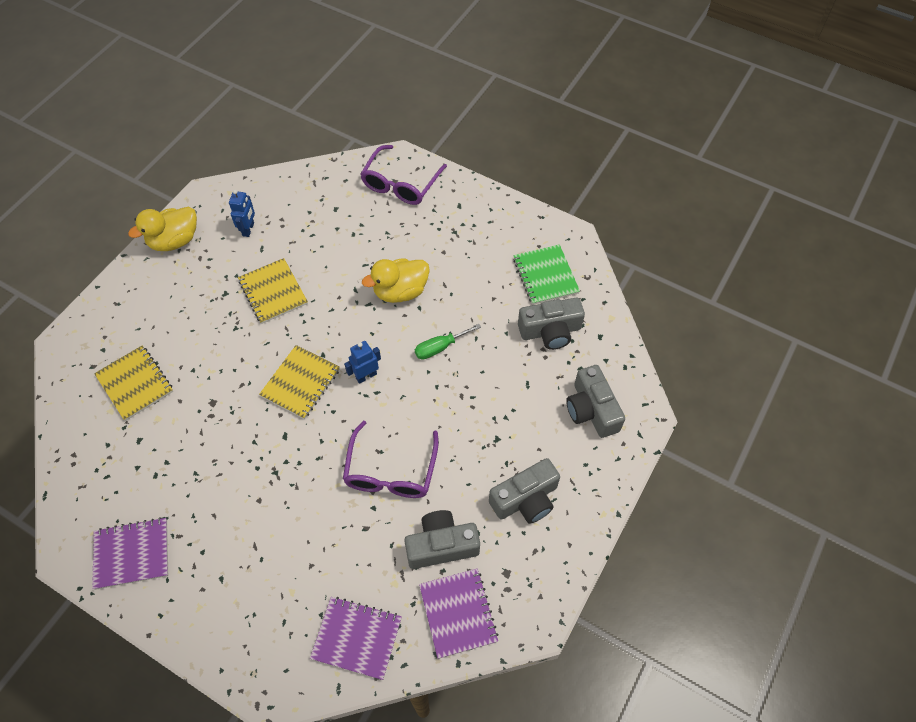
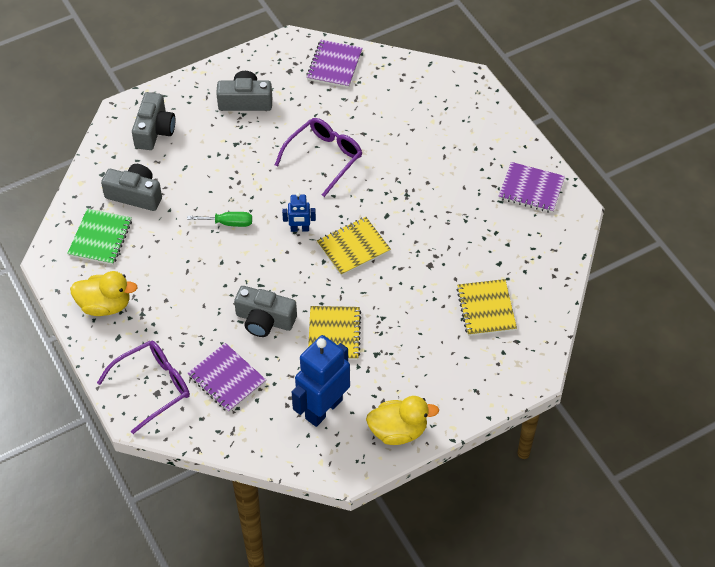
camera: 150 degrees left, 5 degrees down
blue robot [229,190,255,237] -> blue robot [292,335,350,427], size x2.05
purple notebook [310,597,402,680] -> purple notebook moved to [188,343,266,413]
yellow duck [362,258,430,303] -> yellow duck moved to [70,271,138,316]
grey camera [404,510,480,569] -> grey camera moved to [234,286,297,337]

